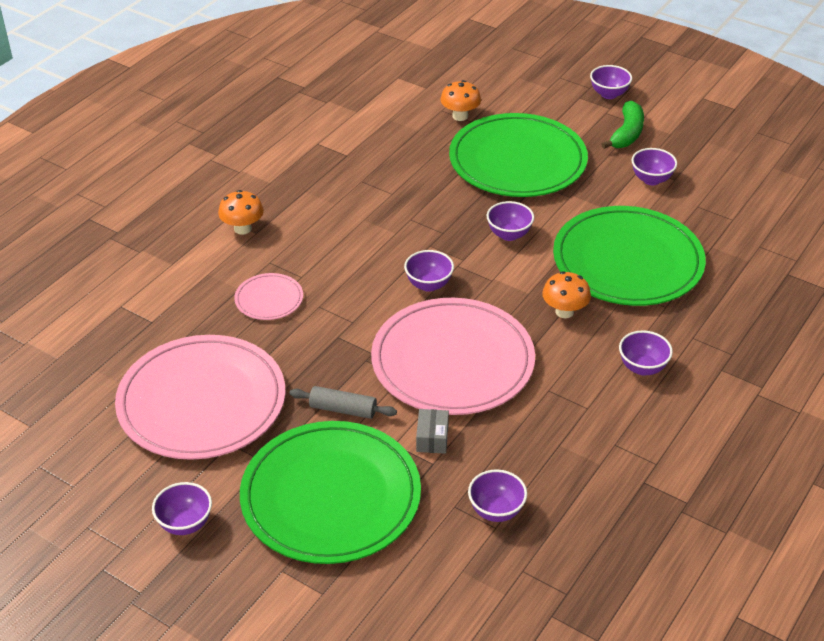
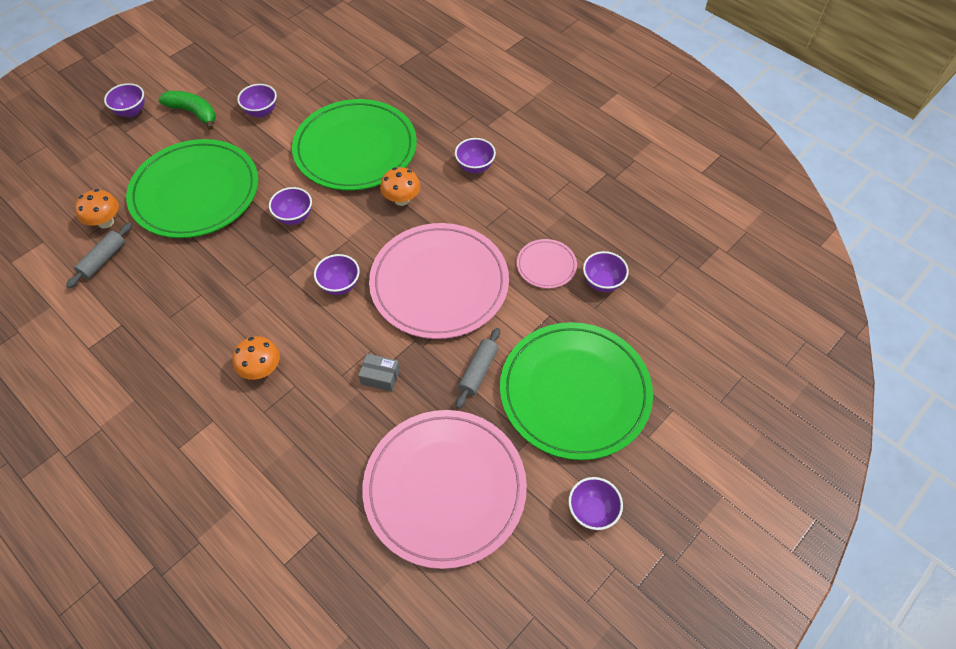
camera: 80 degrees left, 15 degrees up
orange mushroom [218,190,264,235] -> orange mushroom moved to [232,336,280,380]
pink plate [234,273,303,320] -> pink plate moved to [517,239,577,288]
grey box [416,409,449,454] -> grey box moved to [358,354,400,392]
none -> grey rolling pin [66,223,132,288]

